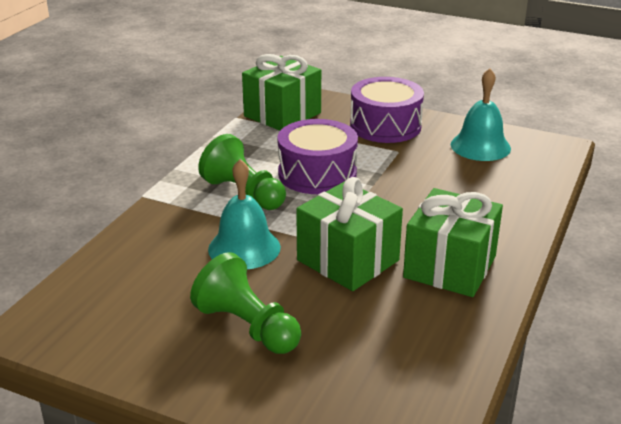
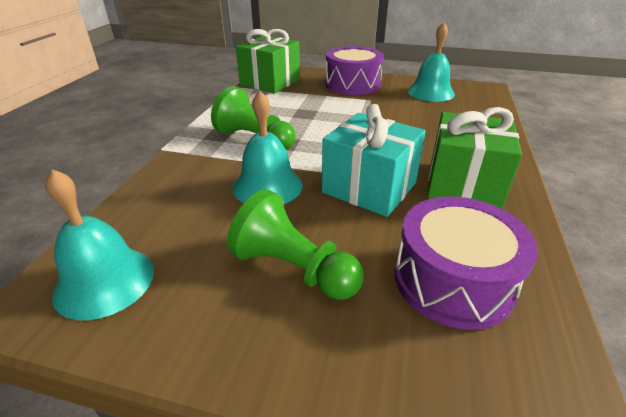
camera: 10 degrees left, 5 degrees up
purple drum [277,119,358,194] -> purple drum moved to [395,196,538,330]
green gift [296,177,403,291] -> turquoise gift [322,104,426,217]
none -> turquoise bell [45,169,154,320]

